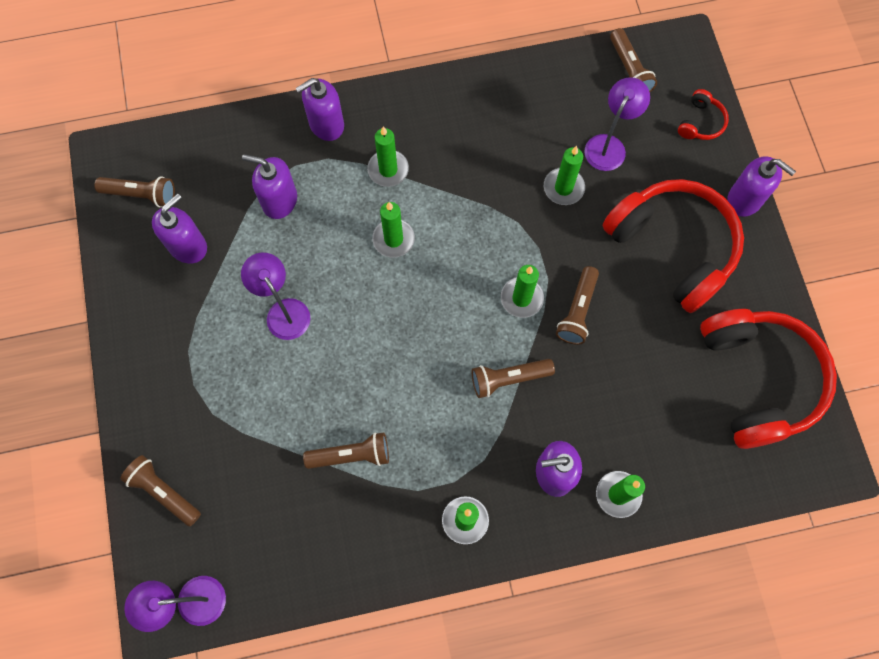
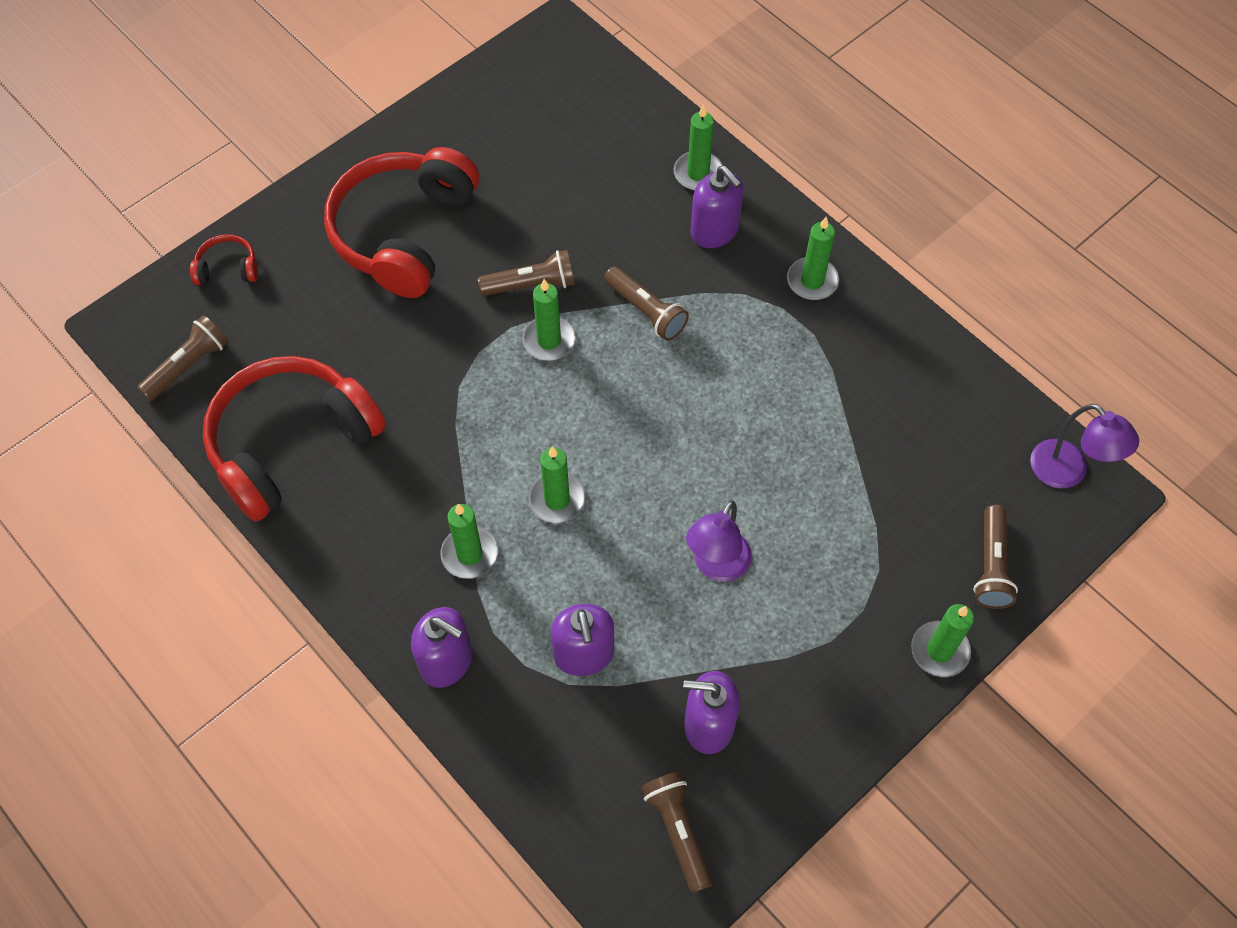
camera: 120 degrees left, 10 degrees down
brown flashlight [303,432,389,469] -> none
green candle [544,146,585,205] -> green candle moved to [911,604,974,677]
purple lamp [584,77,650,171] -> none
red headphones [700,309,837,449] -> red headphones moved to [203,356,386,522]
purple soap dispenser [727,156,796,217] -> none

